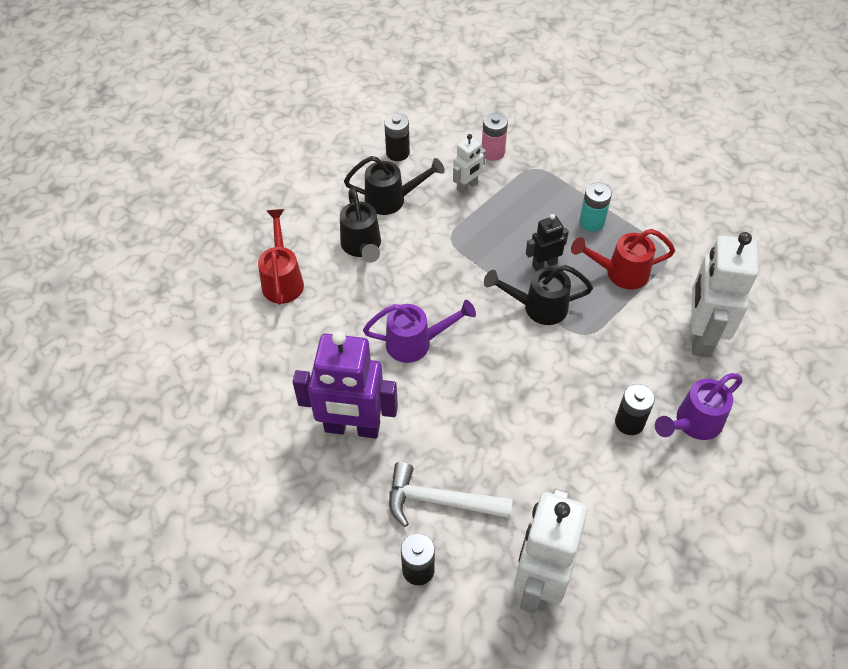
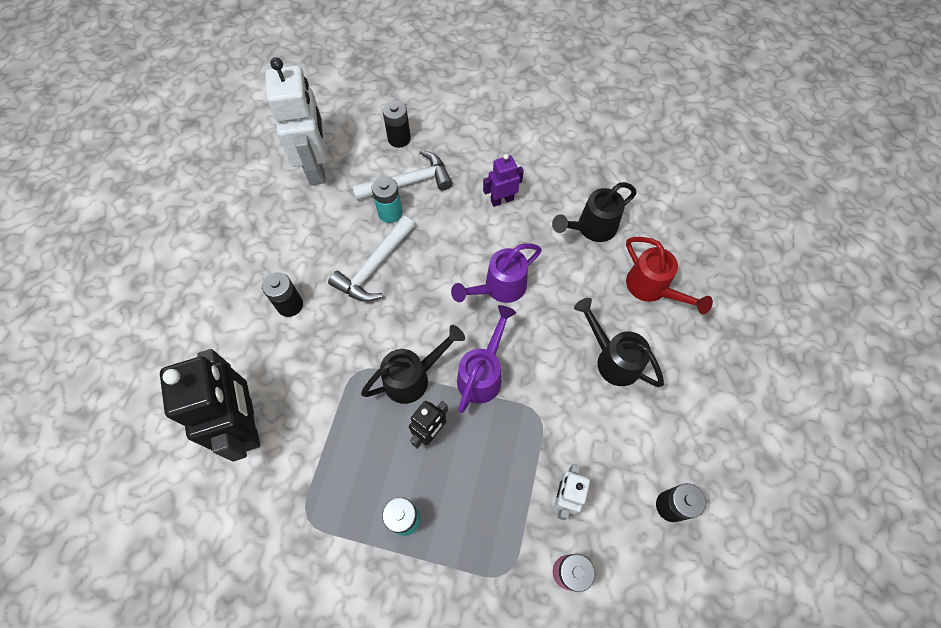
camera: 150 degrees right, 10 degrees up
purple robot [292,331,398,439] -> purple robot [483,154,524,207], size x0.50
black watering can [344,156,445,215] -> black watering can moved to [552,182,637,242]
red watering can [571,229,675,289] -> none
purple watering can [655,373,743,440] -> purple watering can moved to [457,305,516,413]
white robot [691,232,758,358] -> black robot [160,349,260,462]
none -> white hammer [328,216,415,302]
none -> turquoise battery [371,176,402,223]

